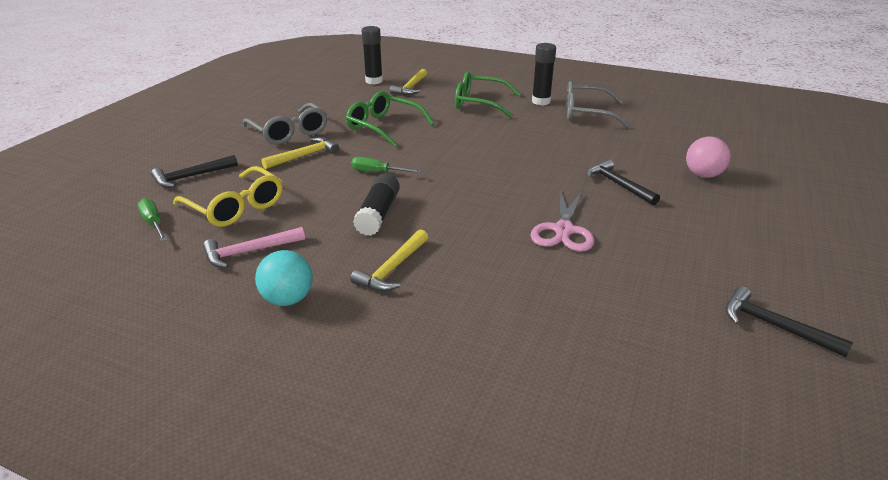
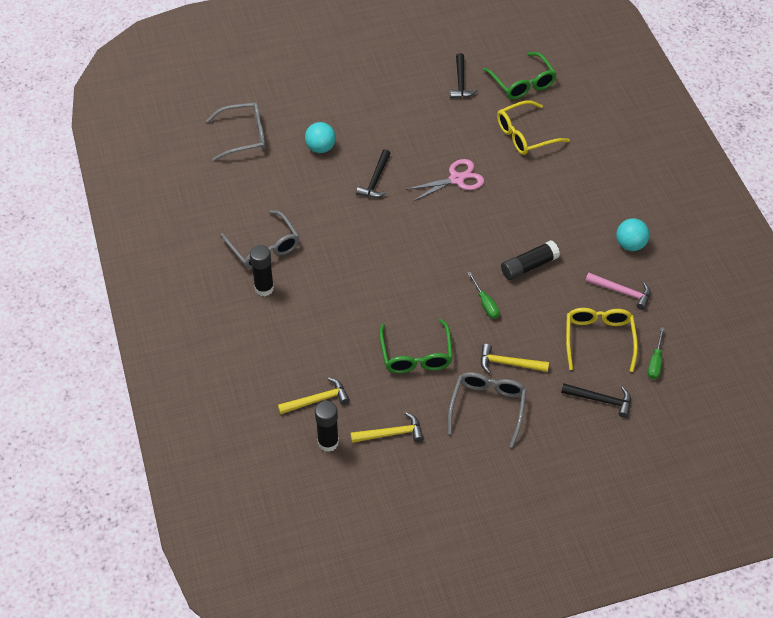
camera: 130 degrees left, 20 degrees up
yellow hammer [351,229,428,291] -> yellow hammer moved to [350,412,424,443]
green glasses [455,72,521,118] -> green glasses moved to [483,52,557,99]
pink ball [686,136,731,178] -> turquoise ball [305,122,336,153]
none -> grey glasses [206,102,266,161]
none -> yellow glasses [497,100,570,155]

